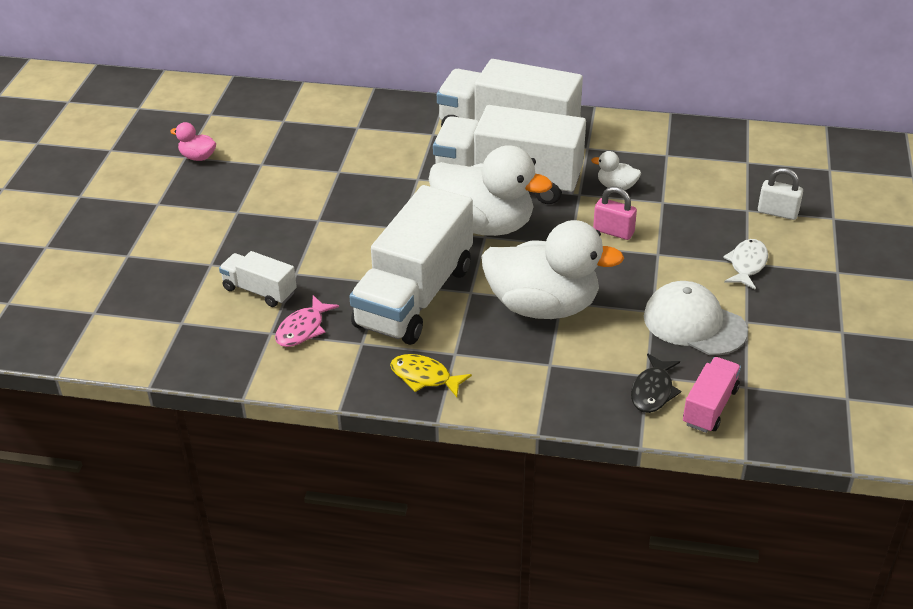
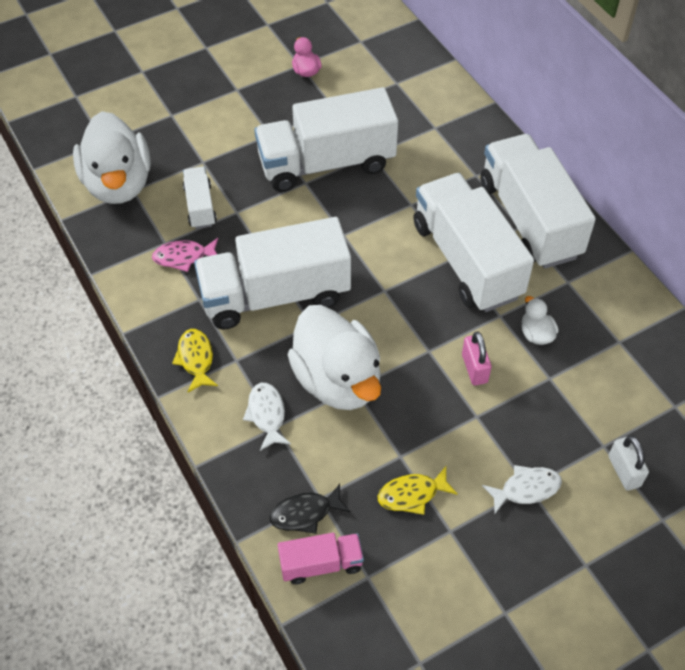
camera: 50 degrees right, 15 degrees up
white duck [429,145,552,236] -> white duck moved to [73,111,151,204]
white cap [644,281,748,355] -> yellow fish [378,466,458,515]
none -> white fish [243,383,291,451]
none -> white truck [254,87,398,192]

